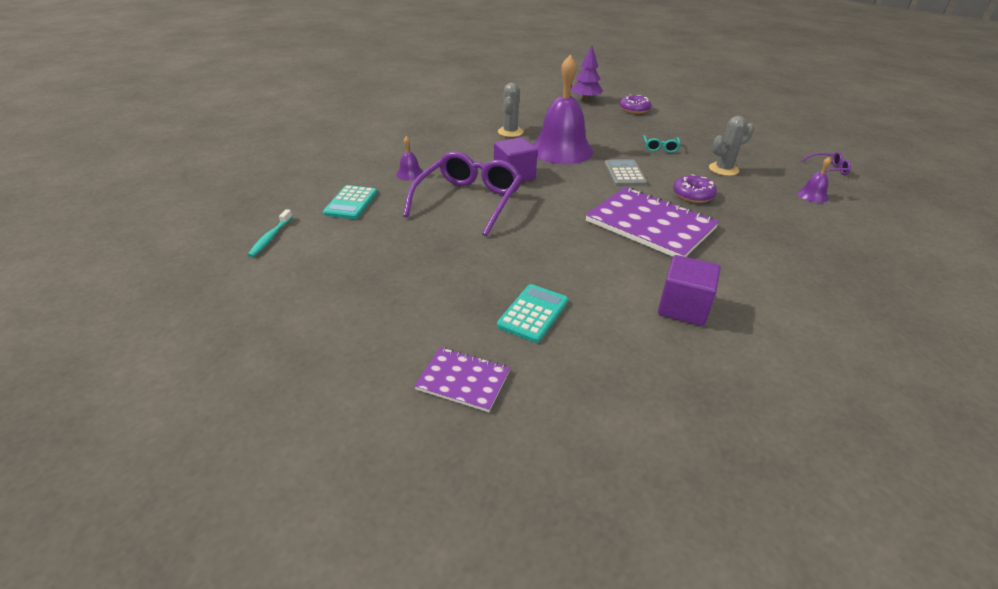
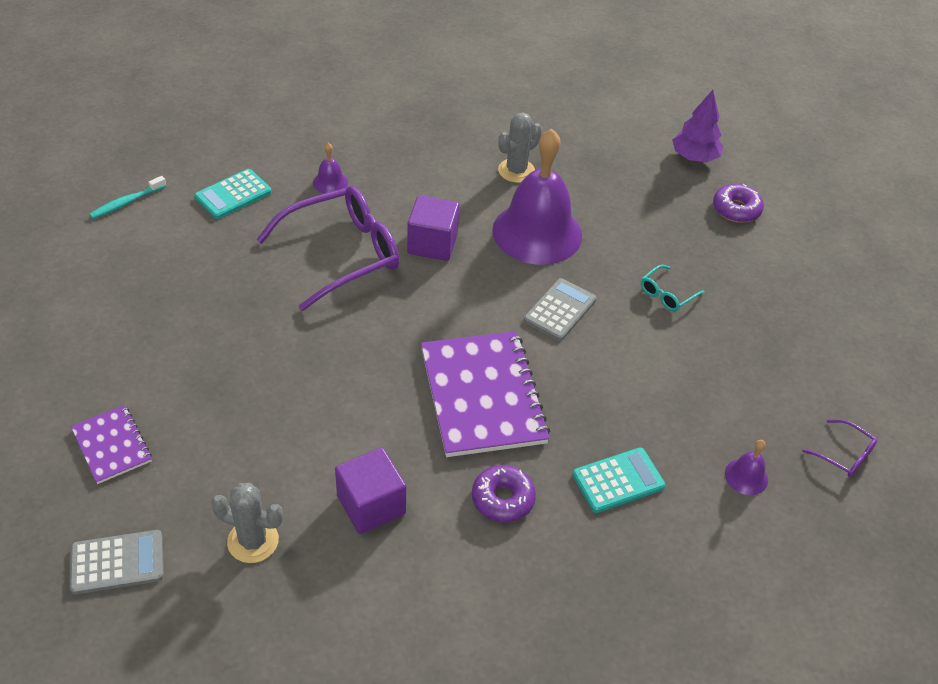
camera: 35 degrees right, 10 degrees up
turquoise calculator [497,284,568,343] -> turquoise calculator moved to [572,447,666,513]
purple donut [673,174,717,203] -> purple donut moved to [472,465,536,522]
grey cactus [709,116,754,176] -> grey cactus moved to [211,483,283,563]
none -> grey calculator [70,530,164,594]

